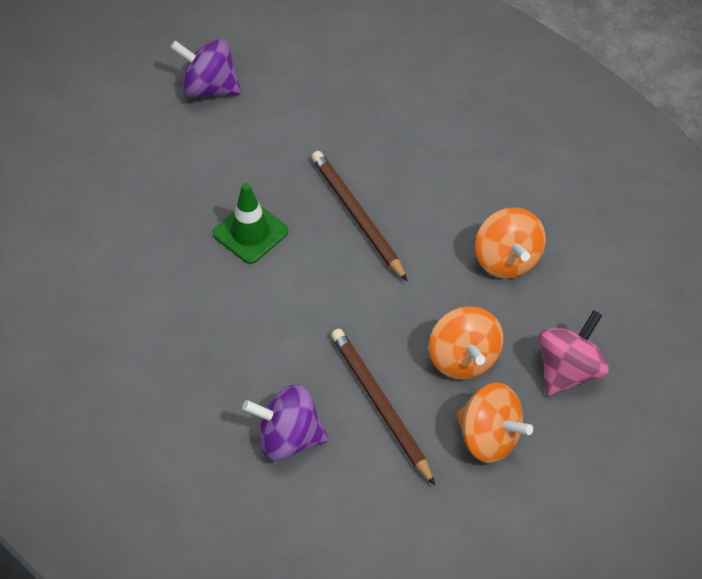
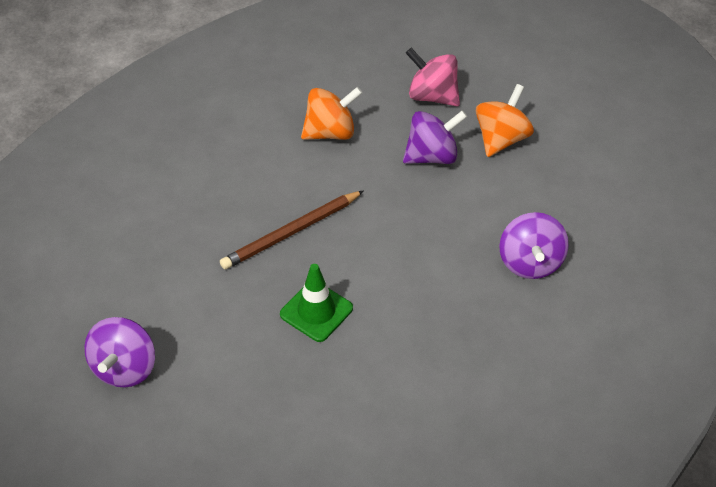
camera: 95 degrees left, 5 degrees down
brown pencil [331,329,435,485] -> none
orange spinning top [429,306,503,379] -> purple spinning top [403,110,467,164]

